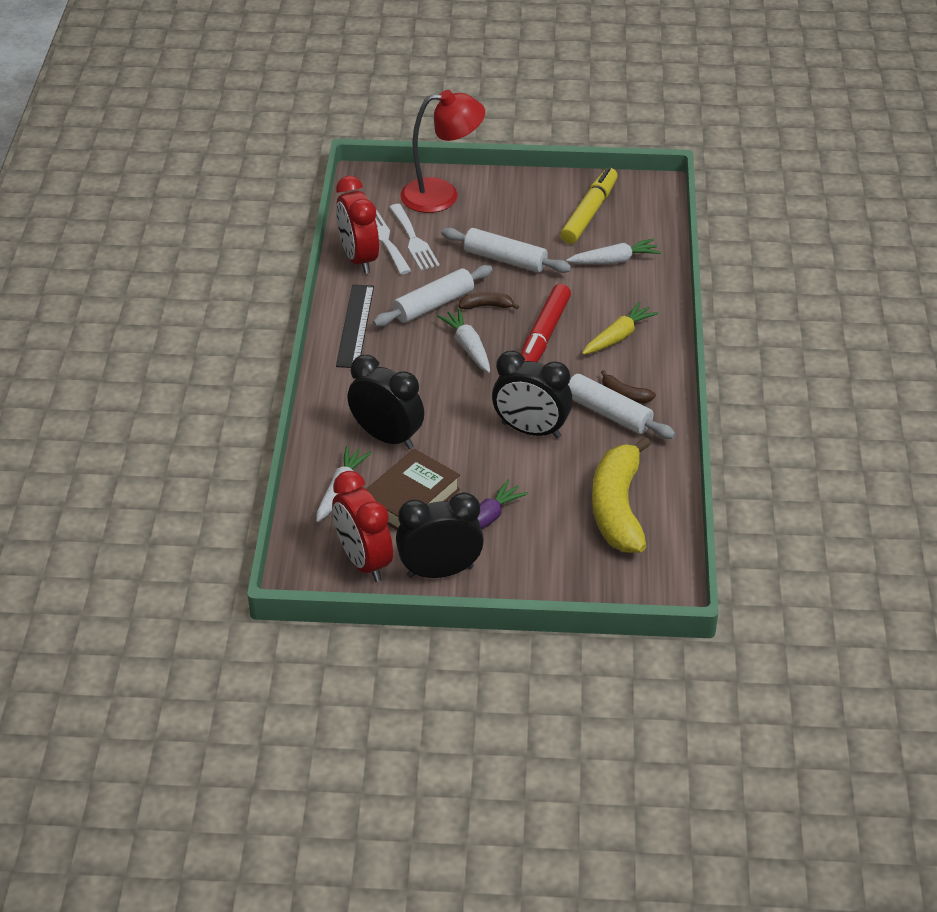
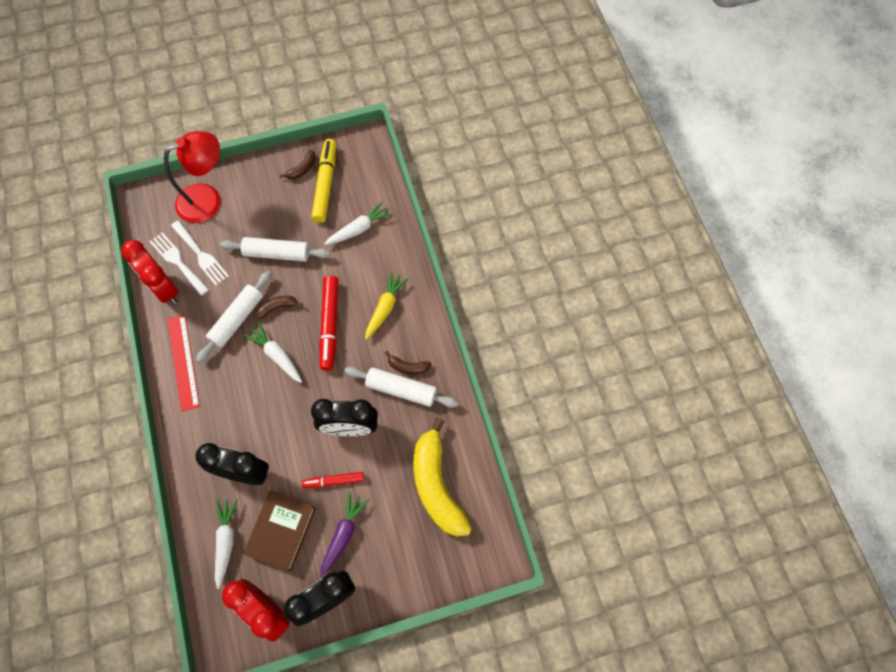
camera: 20 degrees left, 25 degrees up
black ruler [336,284,374,368] -> red ruler [168,314,200,411]
none -> brown banana [279,150,316,180]
none -> red marker [301,472,364,488]

